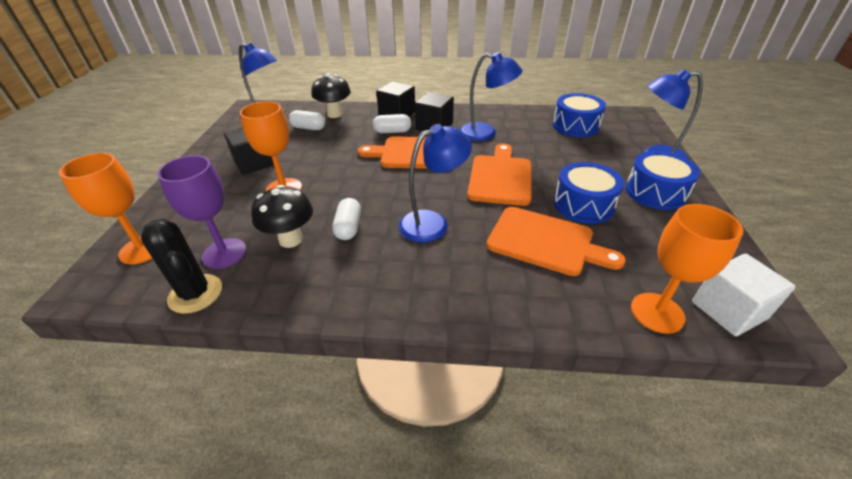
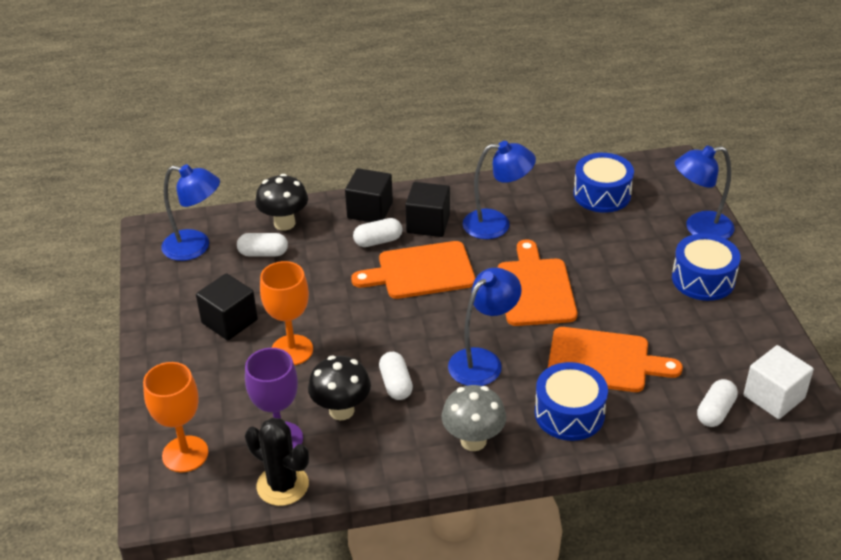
camera: 15 degrees left, 0 degrees up
blue drum [554,162,624,224] -> blue drum moved to [535,362,608,441]
orange goblet [631,204,743,334] -> white capsule [697,379,738,427]
none -> grey mushroom [442,385,506,451]

